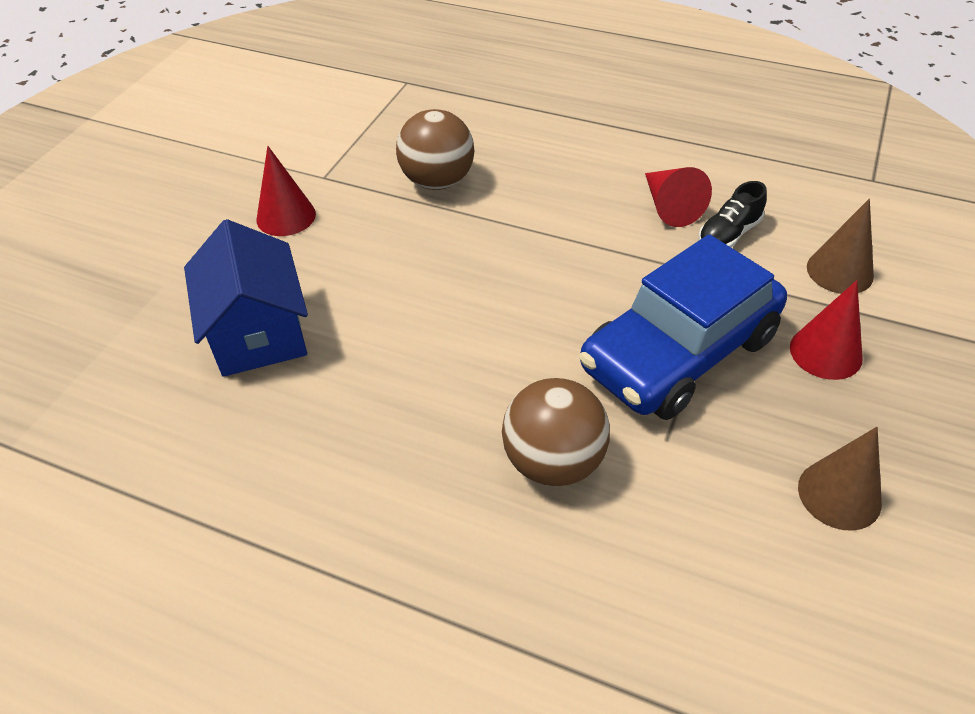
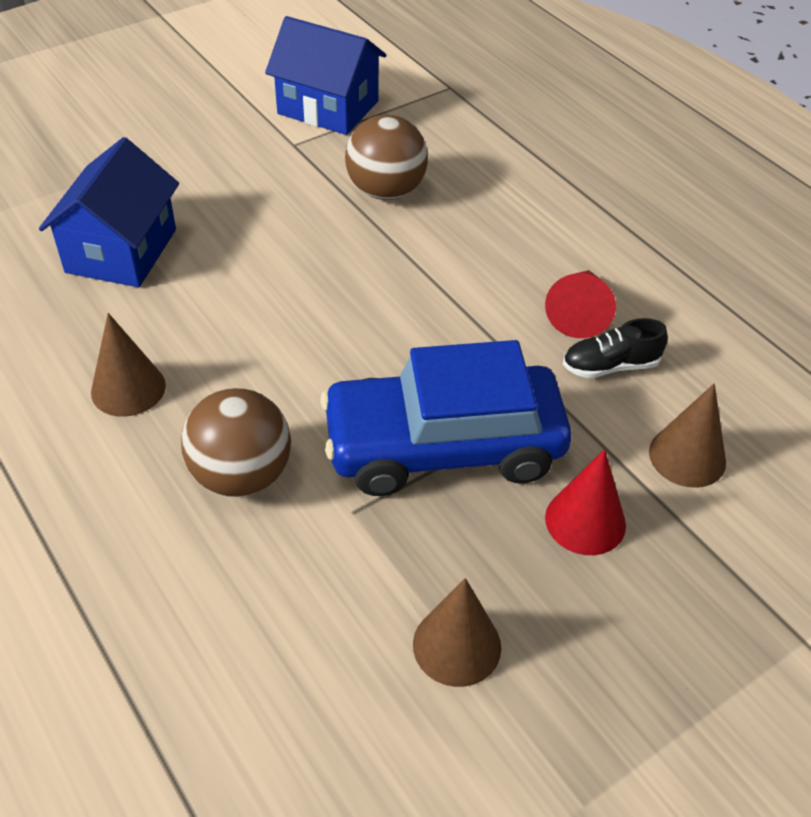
camera: 30 degrees right, 0 degrees up
red cone [256,146,316,236] -> none
none -> brown cone [91,313,166,417]
none -> blue house [265,16,387,135]

